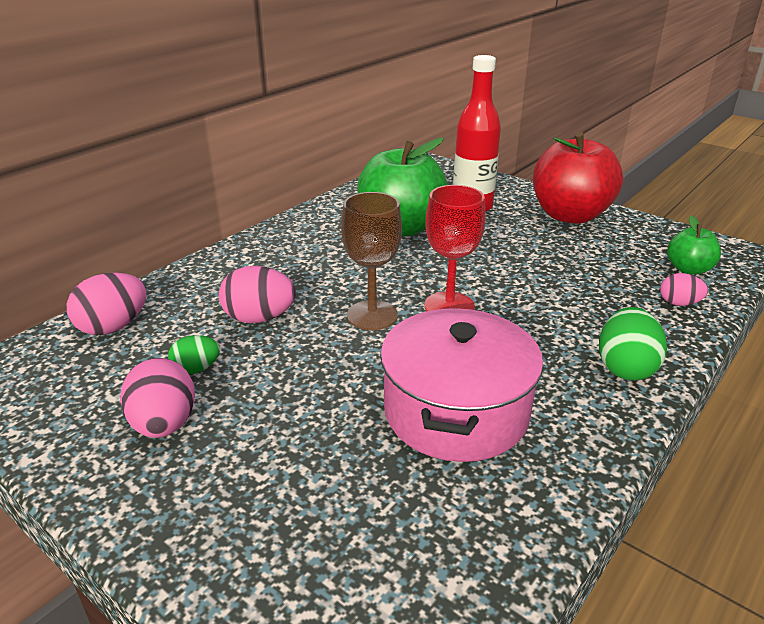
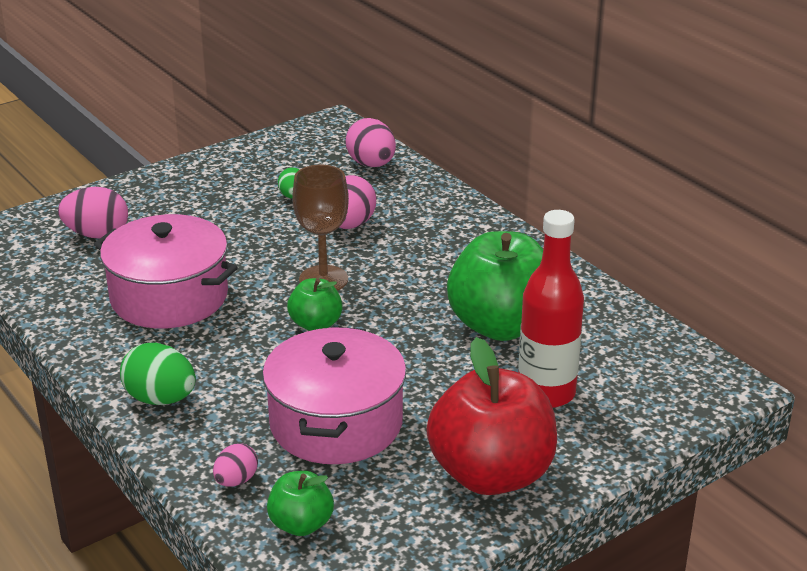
camera: 105 degrees right, 0 degrees up
pink egg [120,358,195,438] -> pink egg moved to [58,187,128,239]
red goblet [424,185,486,311] -> green apple [287,278,343,331]
none -> pink pot [262,326,406,464]

